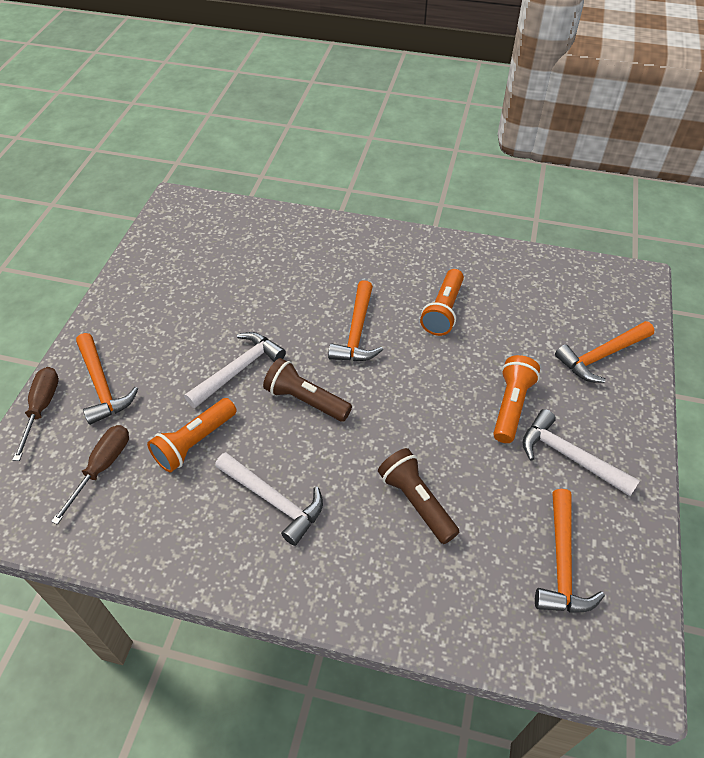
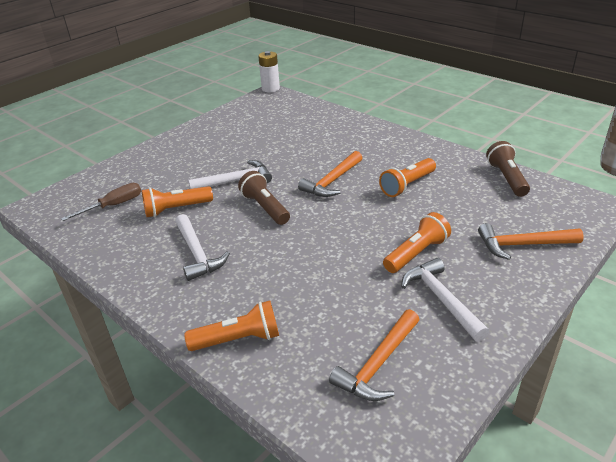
camera: 30 degrees right, 15 degrees down
brown screwdriver [13,367,59,461] -> none
orange hammer [76,333,138,425] -> none
brown flashlight [378,448,459,544] -> brown flashlight moved to [486,141,530,197]
none -> orange flashlight [184,301,279,351]
none -> white battery [258,51,280,92]

